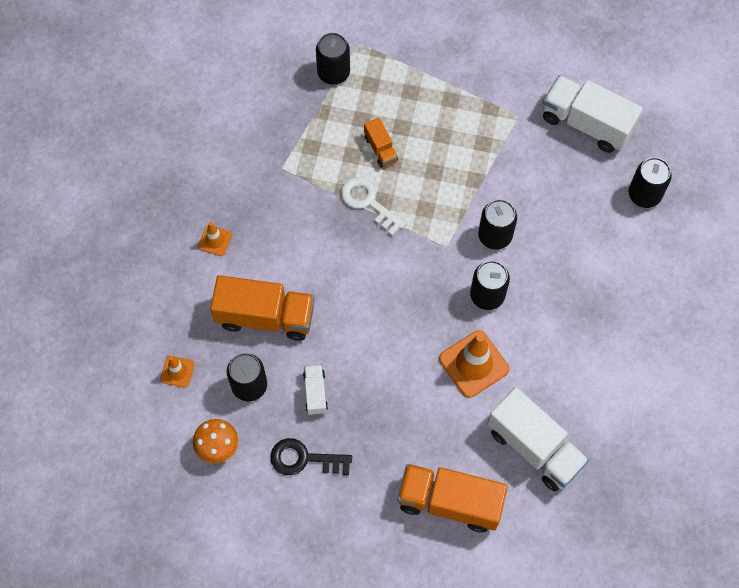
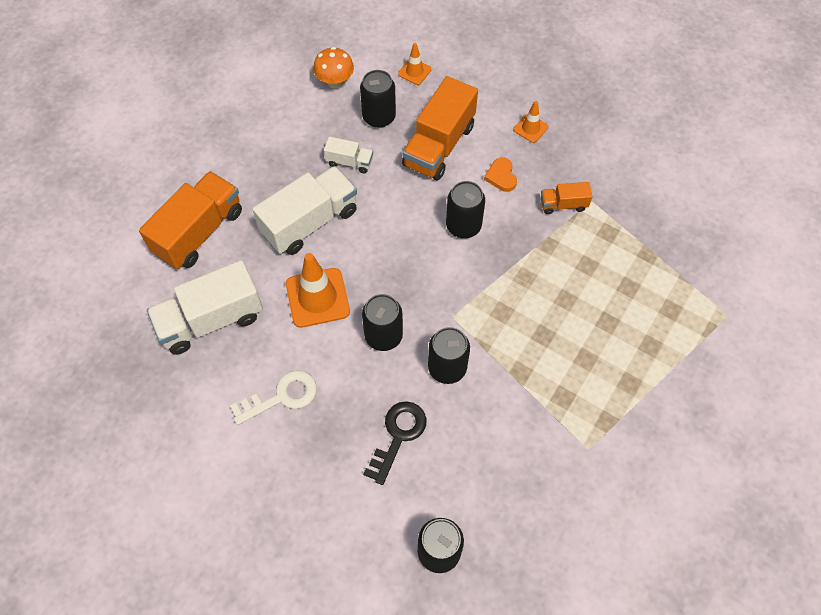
camera: 110 degrees right, 5 degrees down
black key [270,438,352,475] -> black key moved to [363,401,426,485]
black can [316,33,350,85] -> black can moved to [446,181,485,238]
white key [341,177,405,236] -> white key moved to [230,370,317,425]
orange truck [364,118,398,168] -> orange truck moved to [541,182,592,214]
white truck [543,75,643,153] -> white truck moved to [252,166,357,255]
none -> orange heart [484,157,517,192]

